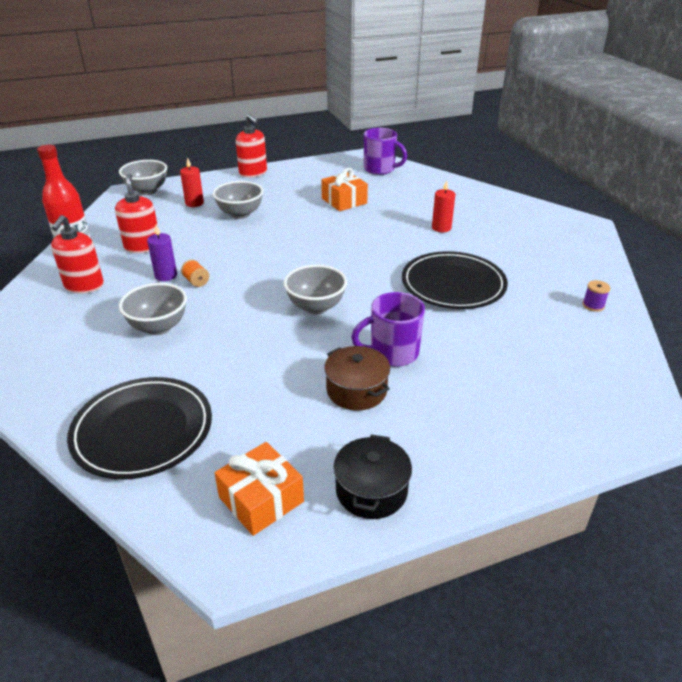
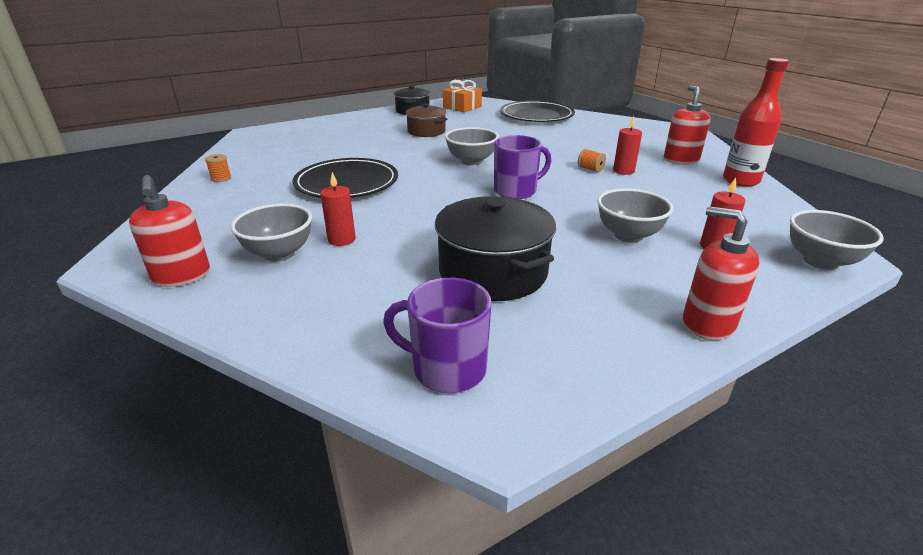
camera: 170 degrees right, 5 degrees down
red soap dispenser [115,174,158,253] -> red soap dispenser moved to [129,175,210,287]
grey bowl [119,283,187,335] -> grey bowl moved to [231,203,312,262]
purple candle [147,225,177,281] -> red candle [613,116,642,175]
orange gift [321,168,368,211] -> black pot [435,196,556,301]
purple mug [351,292,425,367] -> purple mug moved to [494,135,551,199]
purple spool [583,280,610,312] -> orange spool [205,154,231,182]

